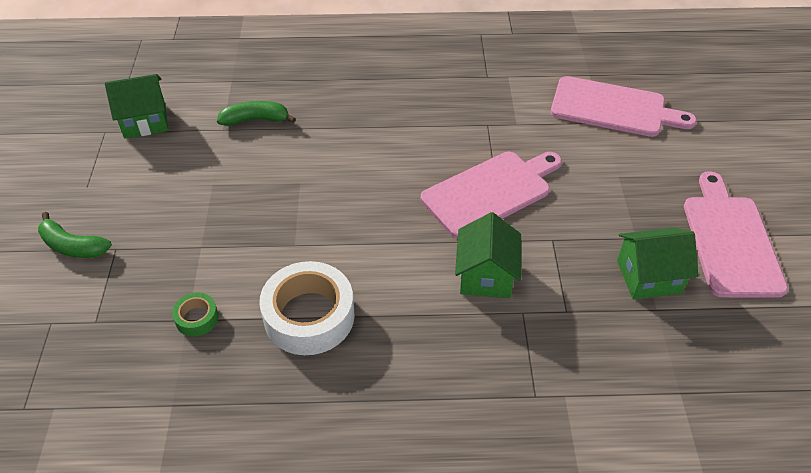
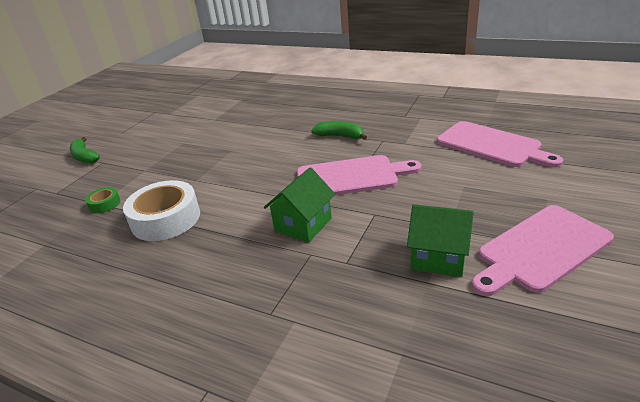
camera: 30 degrees right, 15 degrees down
green house [105,74,168,139] -> none
green banana [217,101,296,126] -> green banana moved to [311,121,367,140]
pink cutting board [684,171,788,298] -> pink cutting board turned 150 degrees counterclockwise [471,205,614,296]

